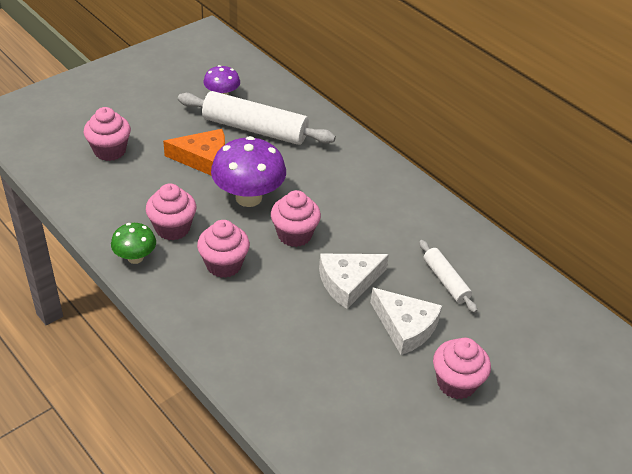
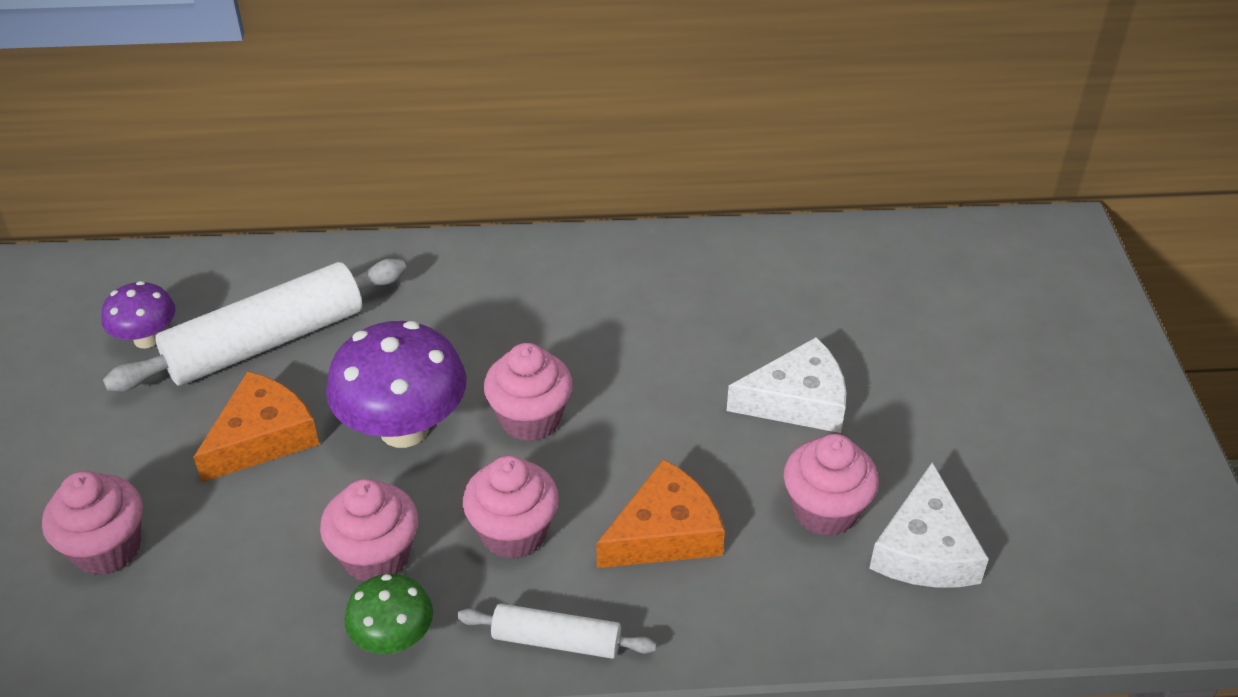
camera: 50 degrees left, 0 degrees up
white cheese [319,253,389,309] -> white cheese moved to [869,462,989,588]
white rolling pin [419,240,477,313] -> white rolling pin moved to [457,604,657,659]
pink cupcake [433,338,491,399] -> pink cupcake moved to [784,434,879,536]
none -> orange cheese [596,459,725,568]

